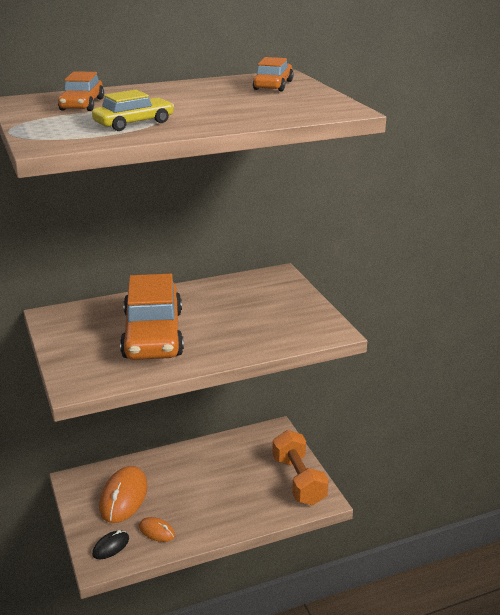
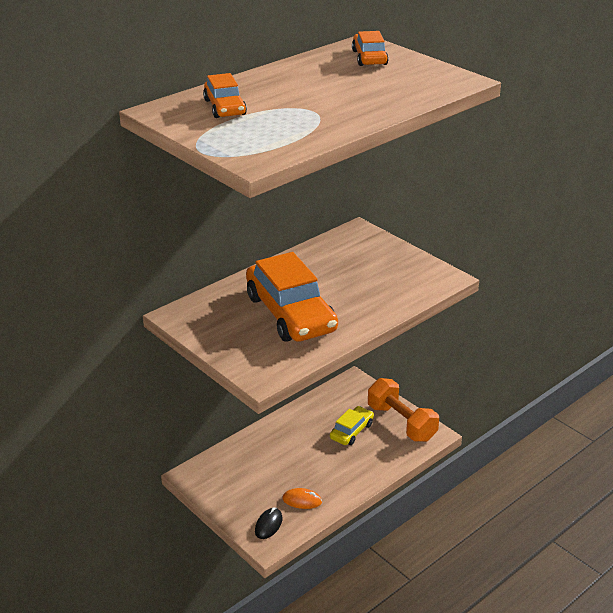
camera: 20 degrees left, 5 degrees up
yellow car [92,90,174,131] -> yellow car moved to [330,406,374,445]
orange mouse [99,466,148,523] -> none

